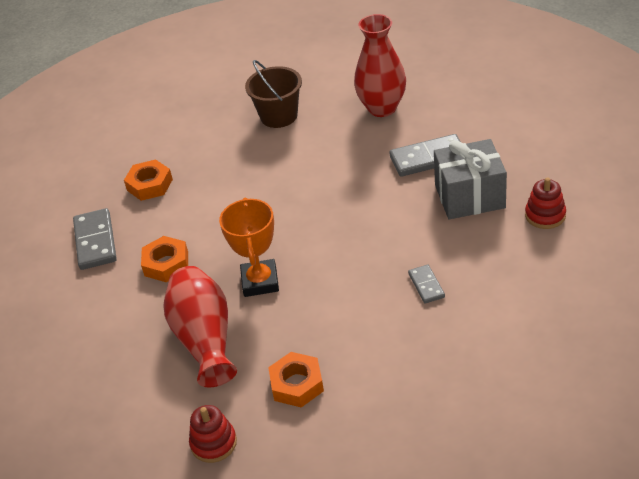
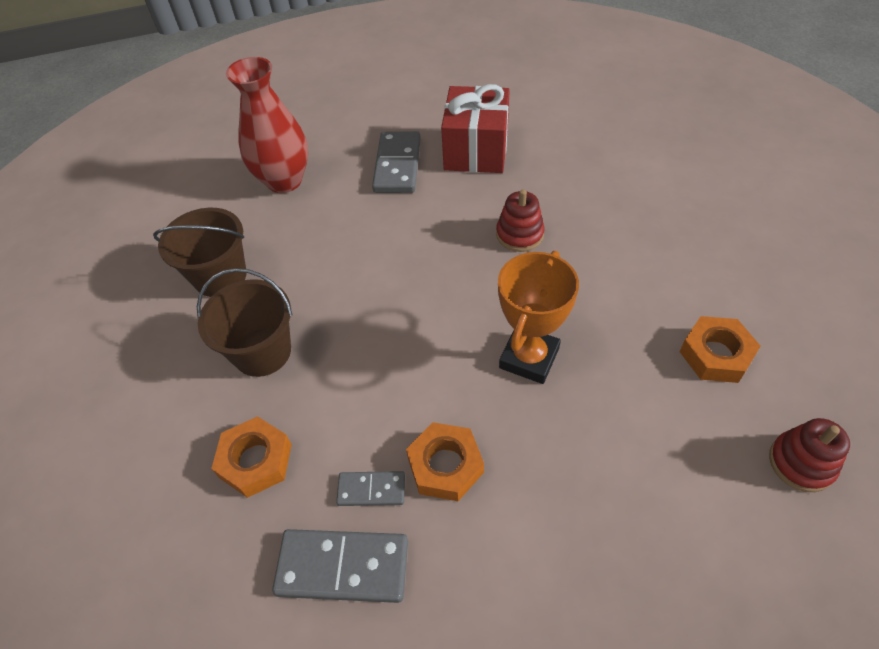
camera: 75 degrees left, 10 degrees up
red vase [163,266,237,388] -> none
orange trophy [219,198,279,297] -> orange trophy turned 75 degrees counterclockwise [498,251,579,384]
grey domino [408,264,445,304] -> grey domino moved to [336,471,405,506]
grey gift [434,139,507,219] -> red gift [441,84,510,173]
red stacking toy [525,178,566,229] -> red stacking toy moved to [496,189,545,252]
none -> brown bucket [197,268,293,377]

